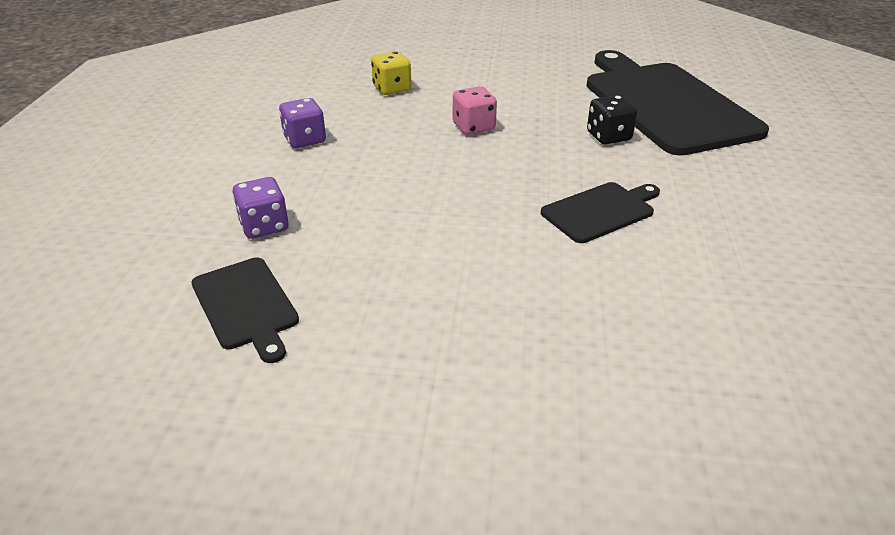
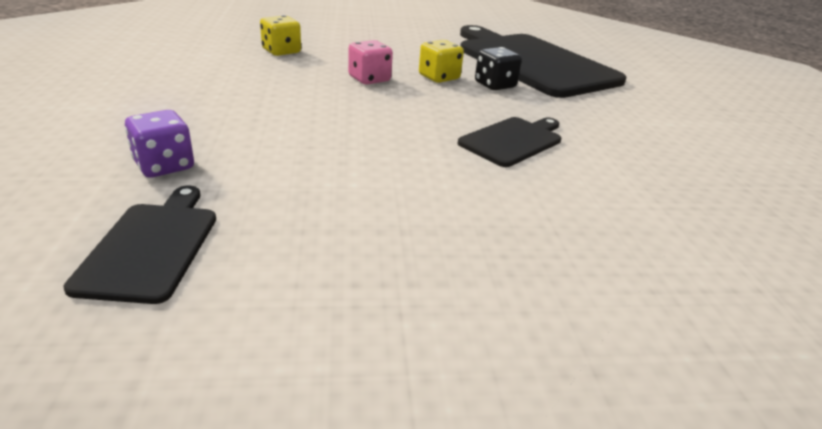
camera: 15 degrees left, 5 degrees down
black cutting board [192,257,299,363] -> black cutting board turned 135 degrees counterclockwise [63,186,216,304]
purple dice [279,98,326,148] -> none
none -> yellow dice [419,40,464,83]

